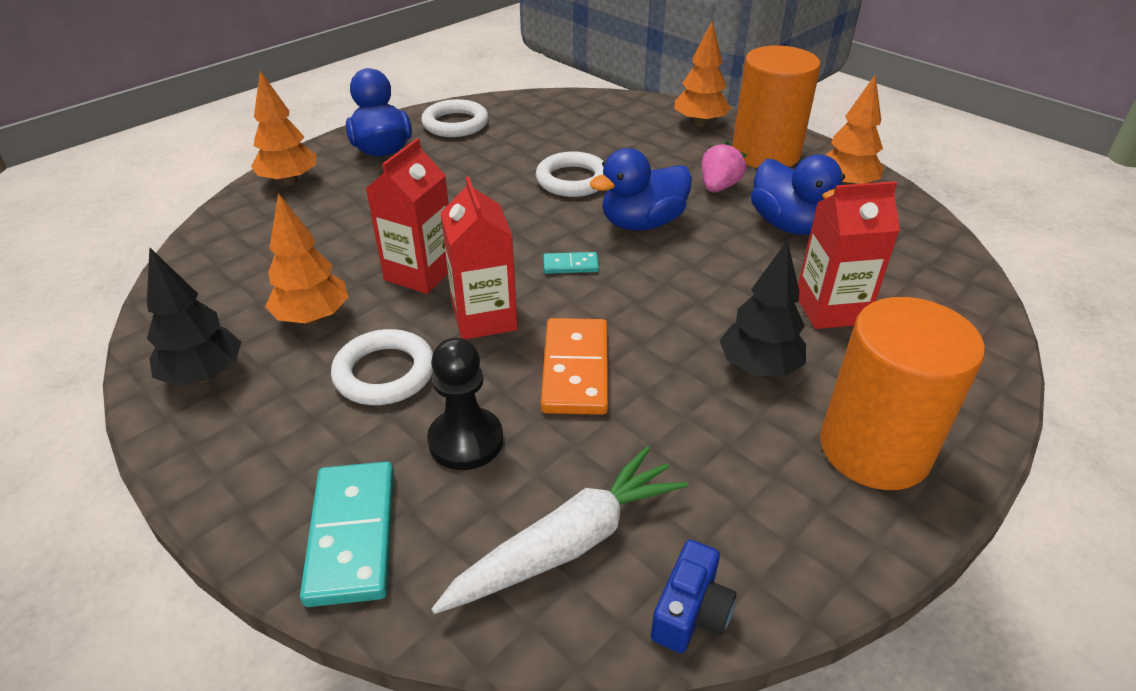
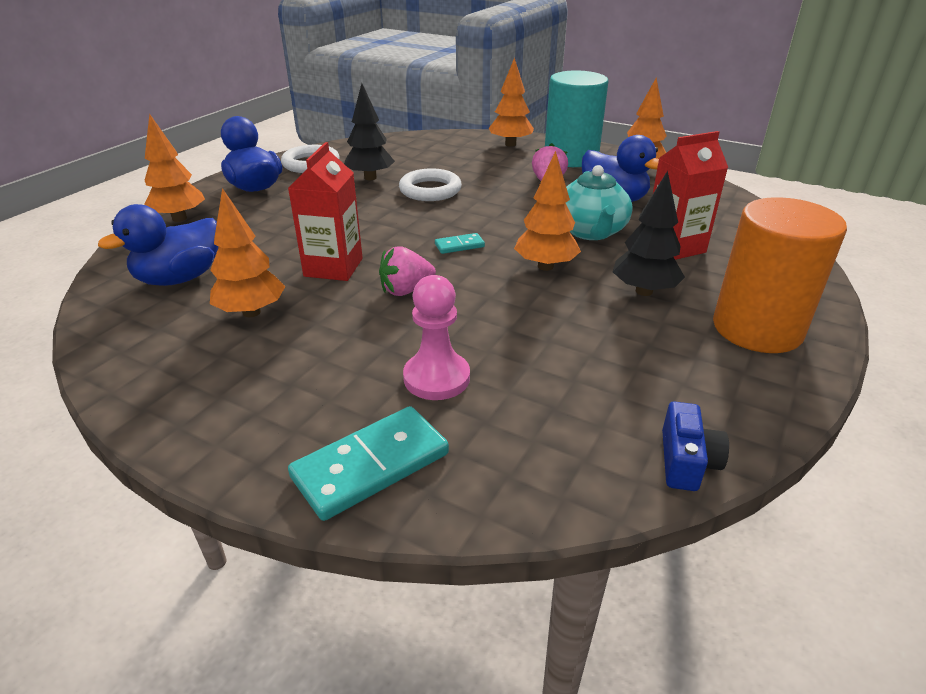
camera: 15 degrees left, 5 degrees down
black tree [147,247,241,386] -> black tree moved to [344,83,395,180]
turquoise domino [300,462,394,607] -> turquoise domino turned 75 degrees clockwise [288,406,449,521]
white ring [331,329,433,405] -> none
black pawn [427,338,503,470] -> pink pawn [403,275,470,400]
white carrot [431,446,688,614] -> none
red carton [441,176,518,339] -> pink strawberry [379,246,436,296]
orange domino [541,318,608,415] -> none
blue duck [590,148,692,231] -> blue duck moved to [98,204,218,286]
orange cylinder [732,46,821,168] -> turquoise cylinder [545,70,608,167]
none -> orange tree [514,151,581,271]
none -> turquoise teapot [566,165,633,240]

